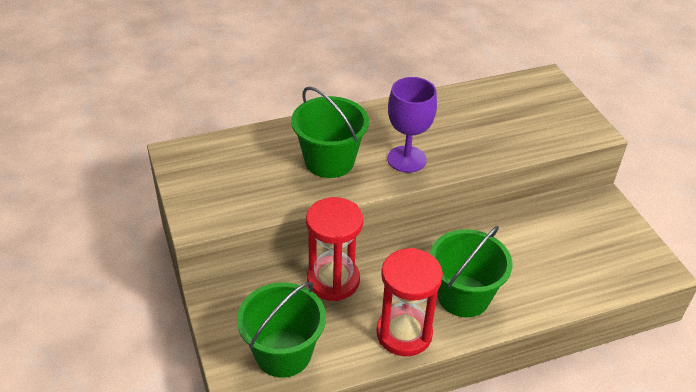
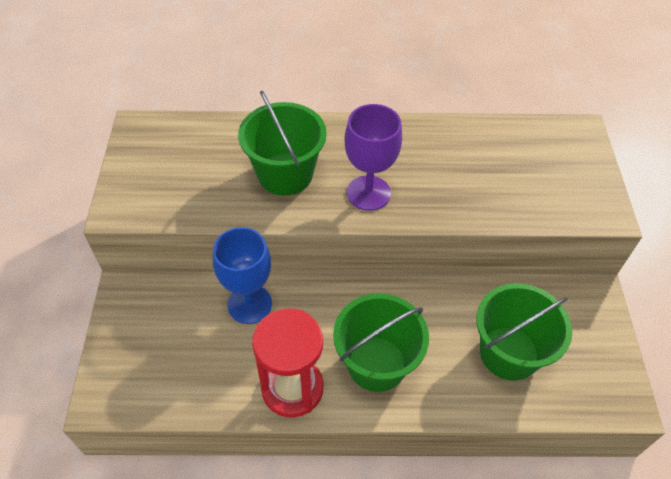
camera: 20 degrees right, 10 degrees up
green bucket [237,282,326,377] -> green bucket moved to [477,283,572,381]
red hourglass [306,197,363,301] -> blue goblet [213,227,272,324]

